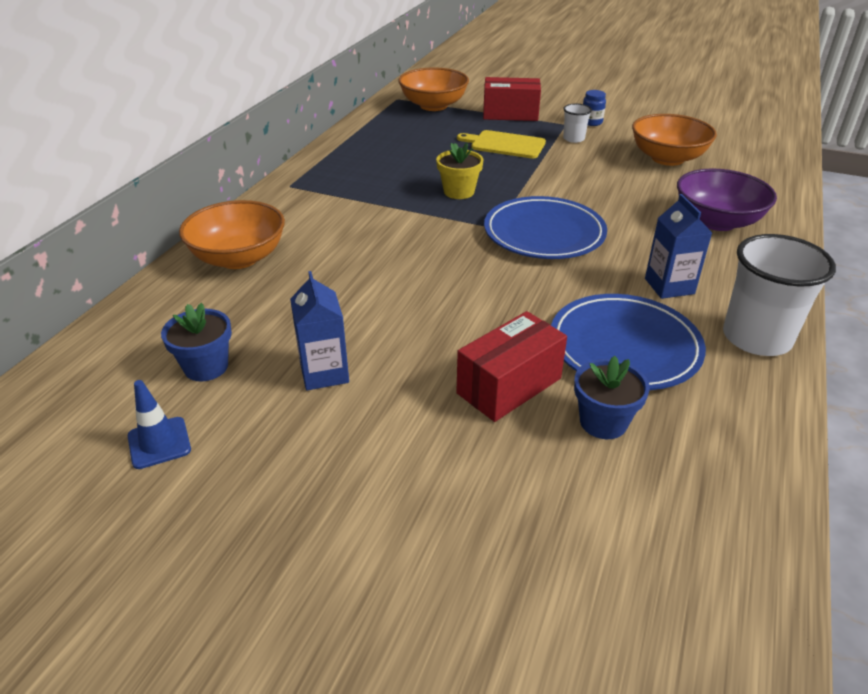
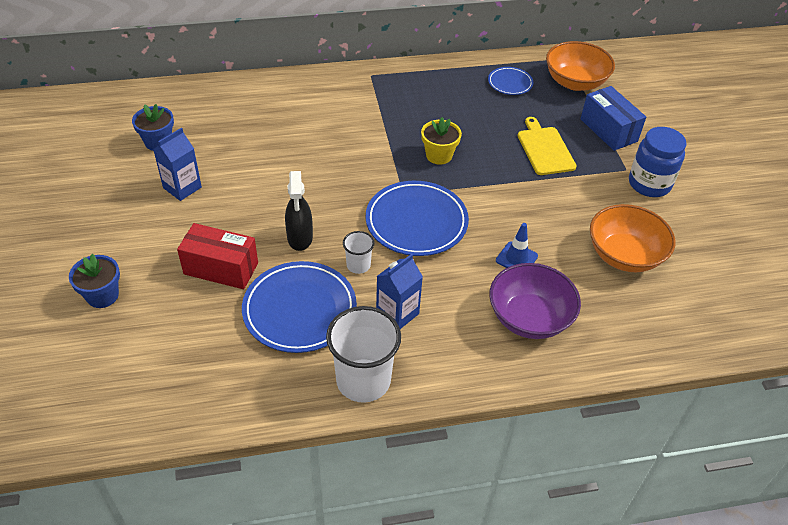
camera: 55 degrees right, 10 degrees up
blue traffic cone [128,380,191,469] -> blue traffic cone moved to [496,223,538,268]
orange bowl [179,200,285,269] -> none
red box [483,77,541,121] -> blue box [581,86,646,151]
white cup [563,104,592,143] -> white cup moved to [343,231,374,274]
blue flower pot [574,356,650,439] -> blue flower pot moved to [69,254,120,308]
blue jar [583,90,606,126] -> blue jar [629,127,686,197], size x1.90
none -> black spray bottle [285,171,313,251]
none -> blue plate [488,67,533,95]

